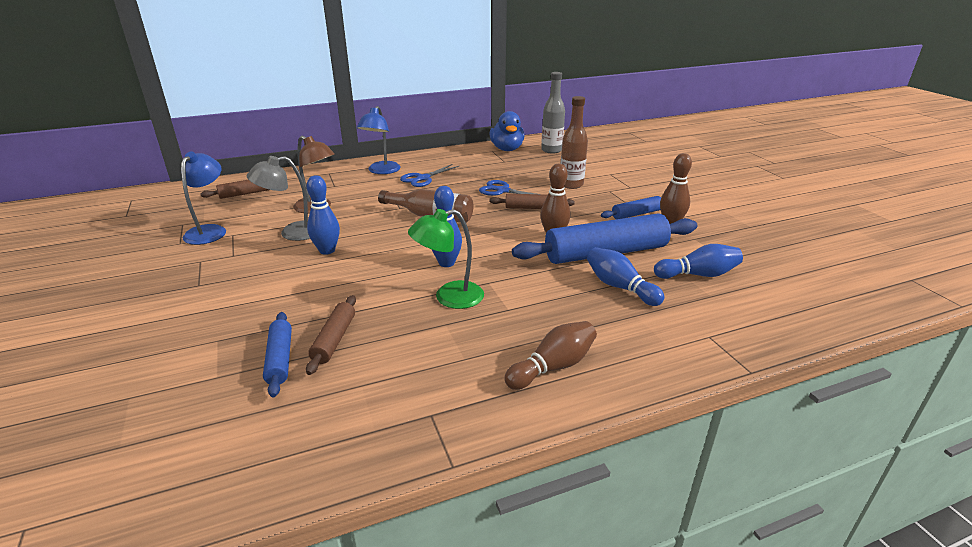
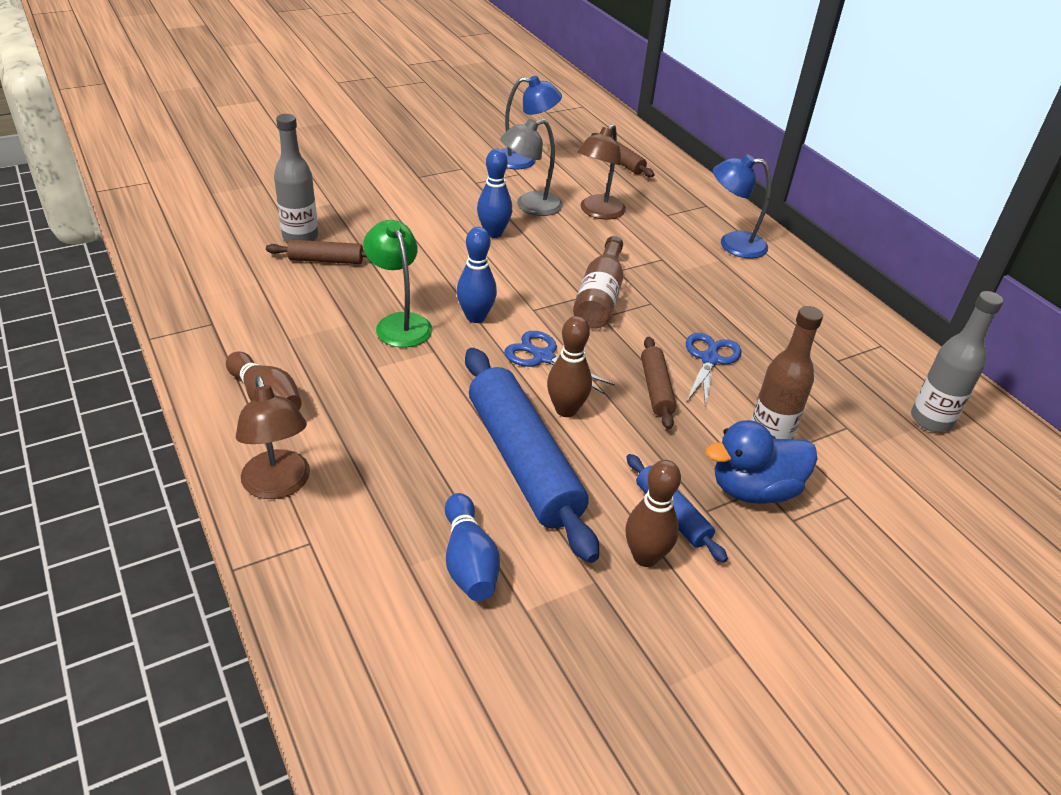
camera: 80 degrees right, 10 degrees up
grey lamp [247,156,310,241] -> grey lamp turned 90 degrees counterclockwise [500,119,563,216]
blue rolling pin [263,312,292,397] -> grey bottle [274,114,318,242]
blue scissors [400,164,459,187] -> blue scissors moved to [504,331,615,394]
blue duck [489,111,524,151] -> blue duck moved to [706,420,817,504]
blue bowling pin [587,247,664,306] -> none
none -> brown lamp [236,376,310,499]

